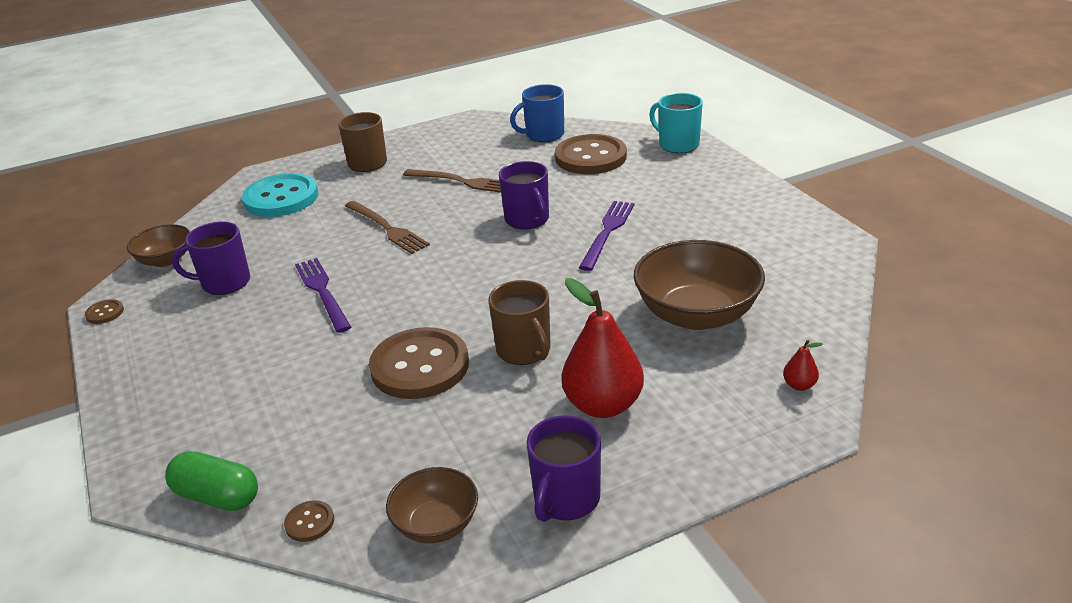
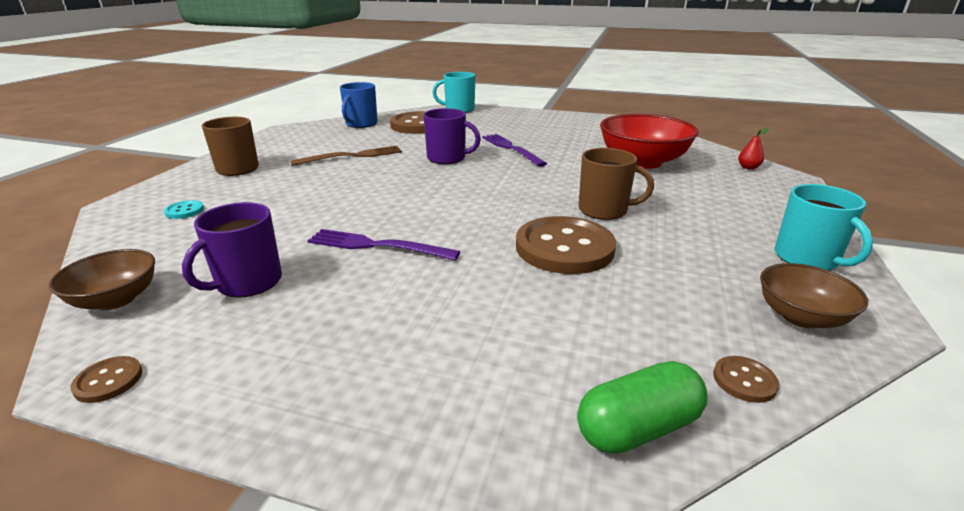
camera: 50 degrees left, 5 degrees down
turquoise button [242,173,319,217] -> turquoise button [164,200,204,219], size x0.41
brown fork [345,201,430,254] -> none
purple mug [526,415,601,522] -> turquoise mug [775,184,873,270]
red pear [562,278,644,418] -> none
brown bowl [634,240,765,330] -> red bowl [600,114,699,169]

